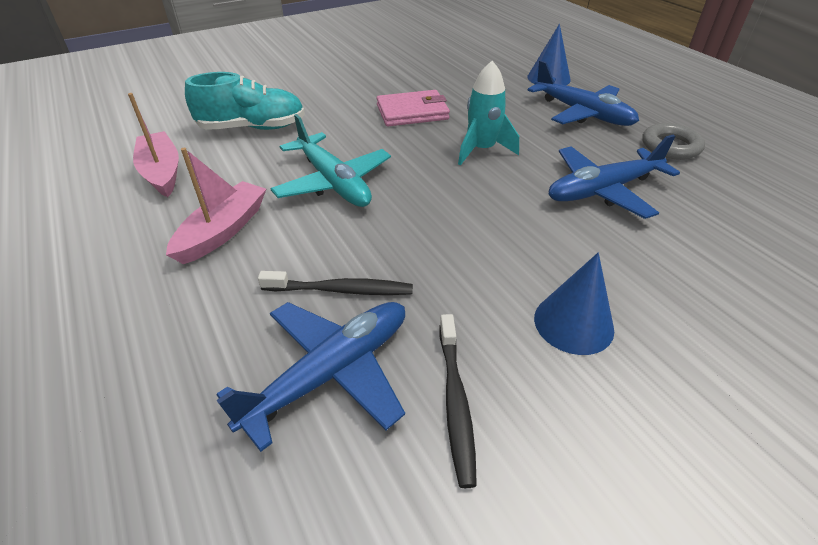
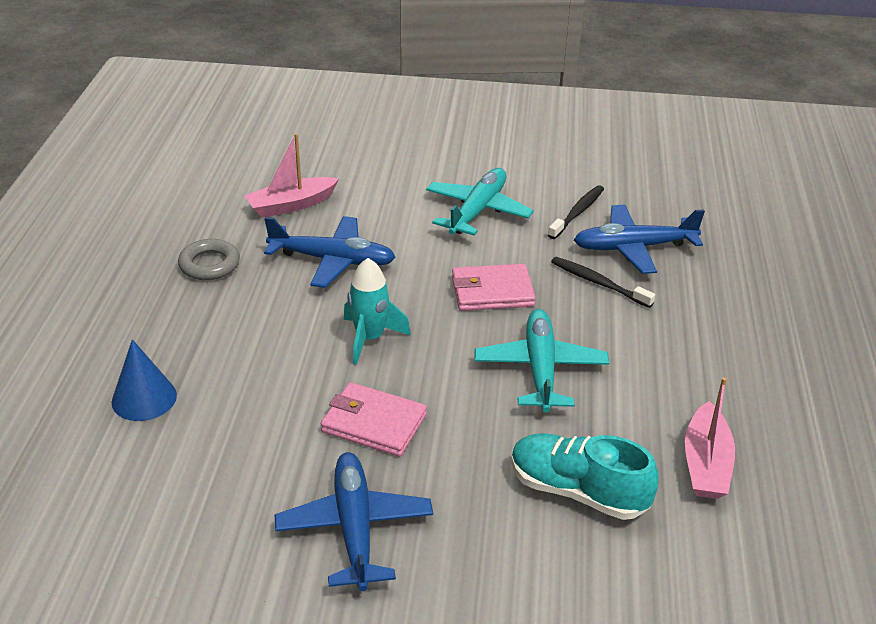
camera: 145 degrees left, 5 degrees down
pink boat [166,148,266,264] -> pink boat moved to [244,133,339,218]
blue plane [527,60,639,126] -> blue plane moved to [275,452,433,591]
blue cone [534,252,614,355] -> turquoise plane [426,168,534,236]
none -> pink wallet [452,264,536,311]

